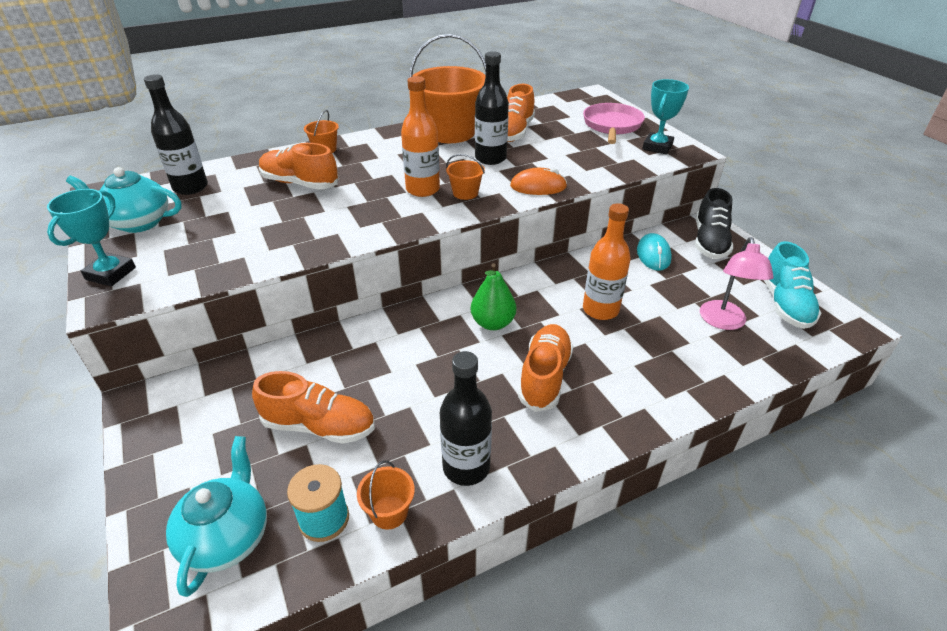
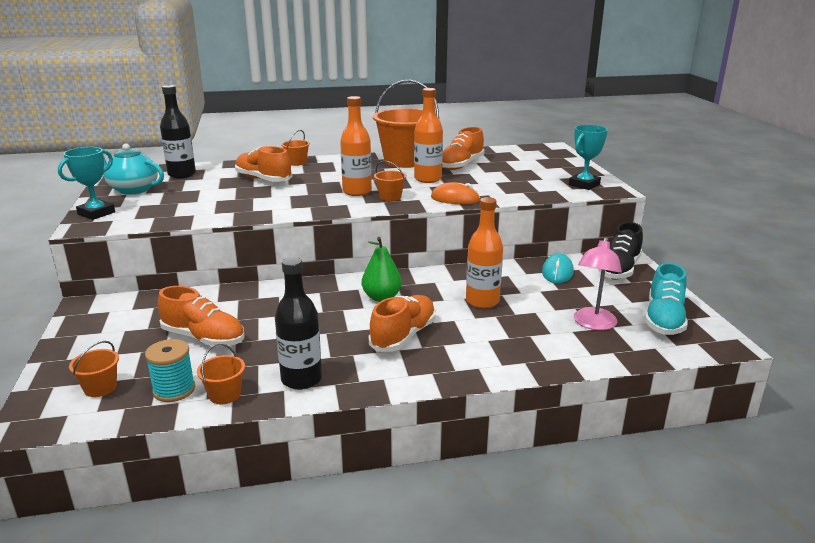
camera: 15 degrees right, 15 degrees down
turquoise teapot [166,436,267,597] -> orange bucket [69,341,119,397]
black bottle [475,51,509,165] -> orange bottle [414,88,443,183]
pink pan [583,103,645,144] -> none

